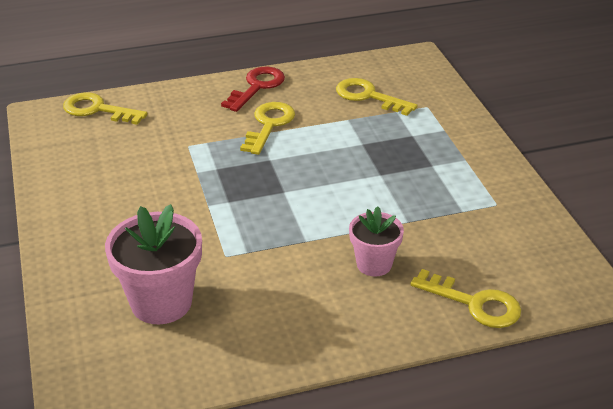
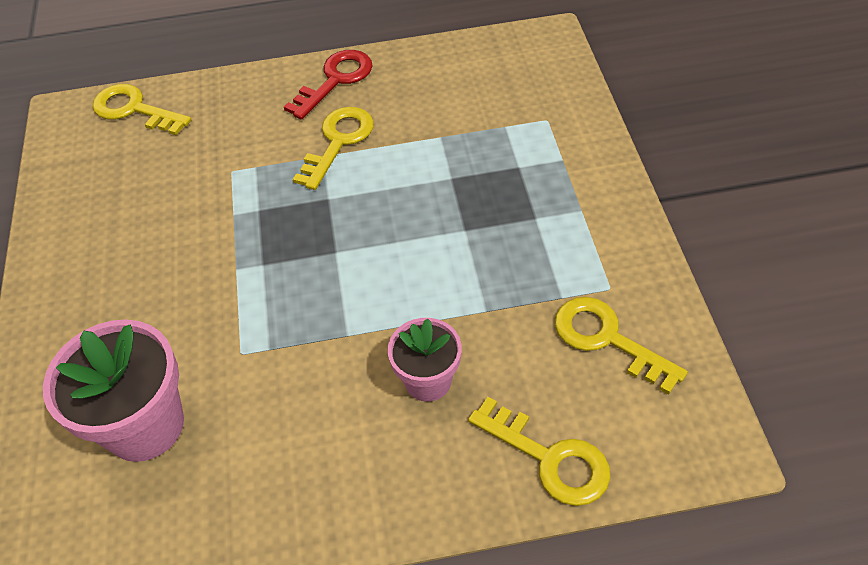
camera: 10 degrees right, 15 degrees up
yellow key [336,78,418,116] -> yellow key moved to [555,297,688,395]

